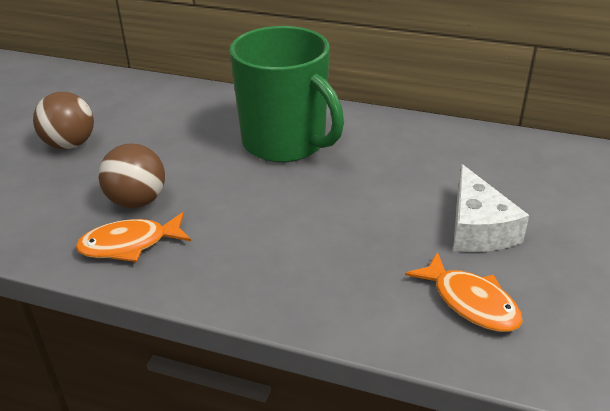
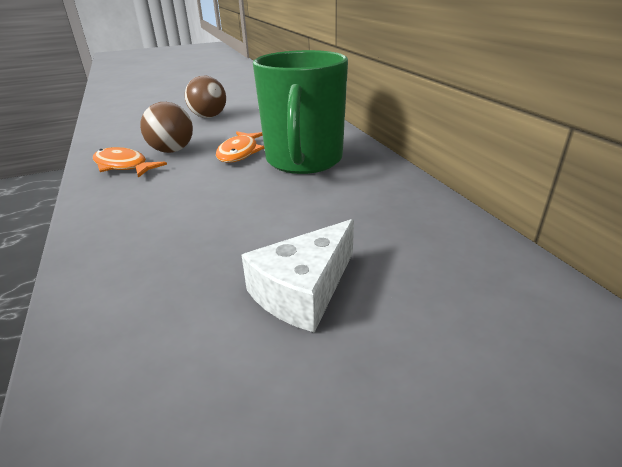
camera: 50 degrees right, 5 degrees down
orange fish [405,252,523,332] -> orange fish moved to [216,131,264,163]

